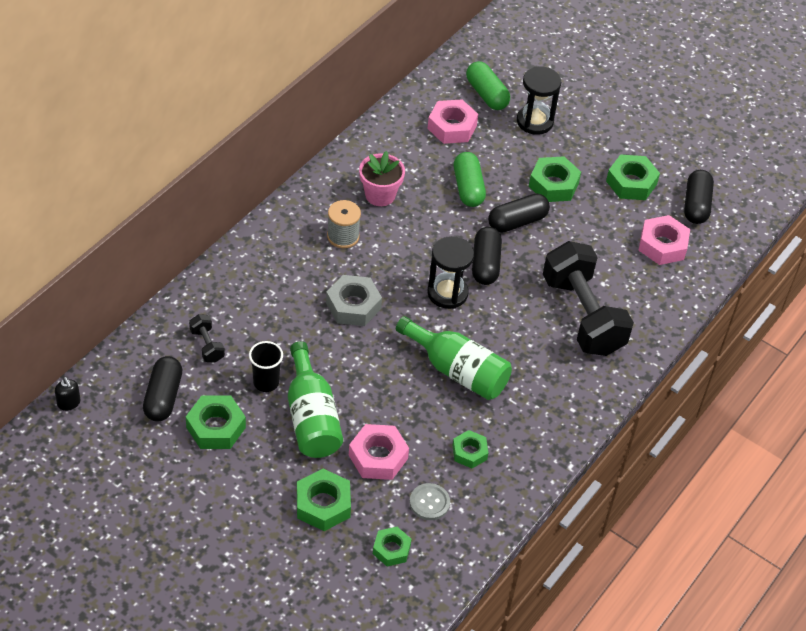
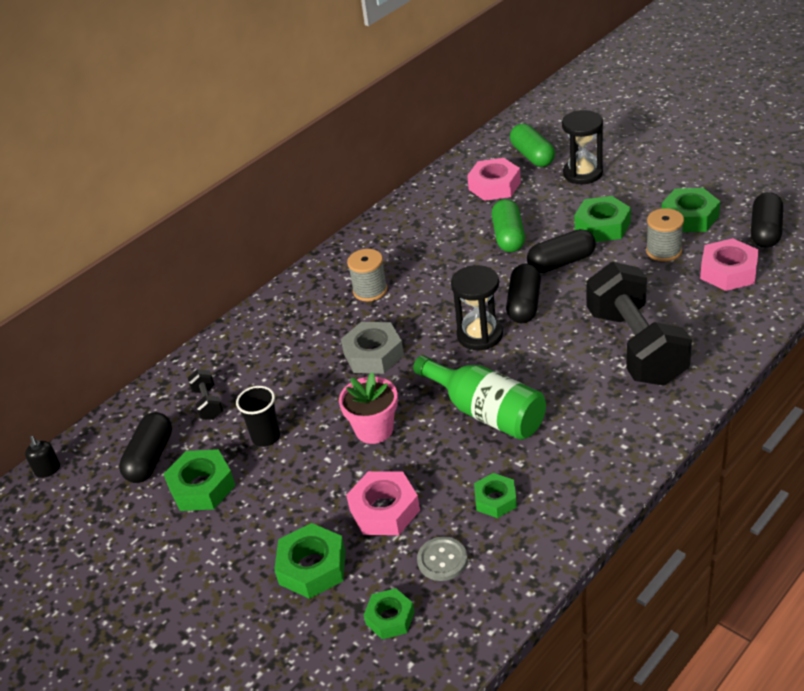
camera: 15 degrees right, 10 degrees down
green bottle [288,341,343,458] -> none
pink flower pot [359,151,405,206] -> pink flower pot moved to [339,372,398,444]
none -> grey spool [646,208,684,262]

